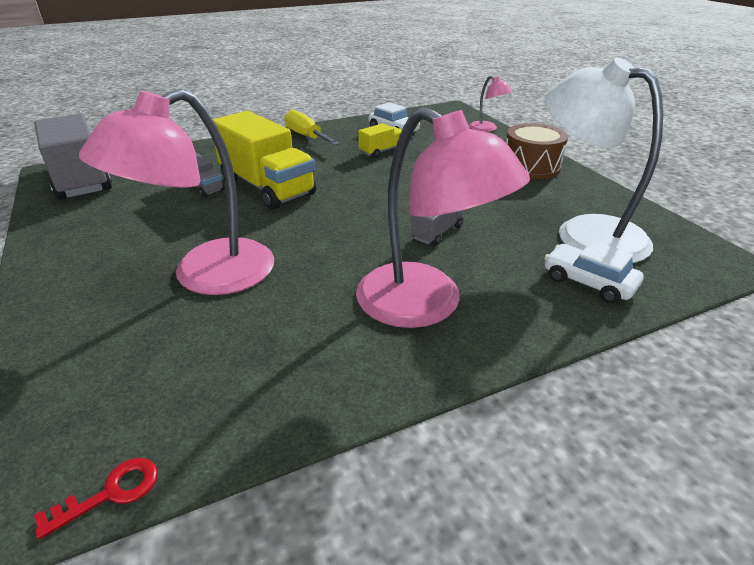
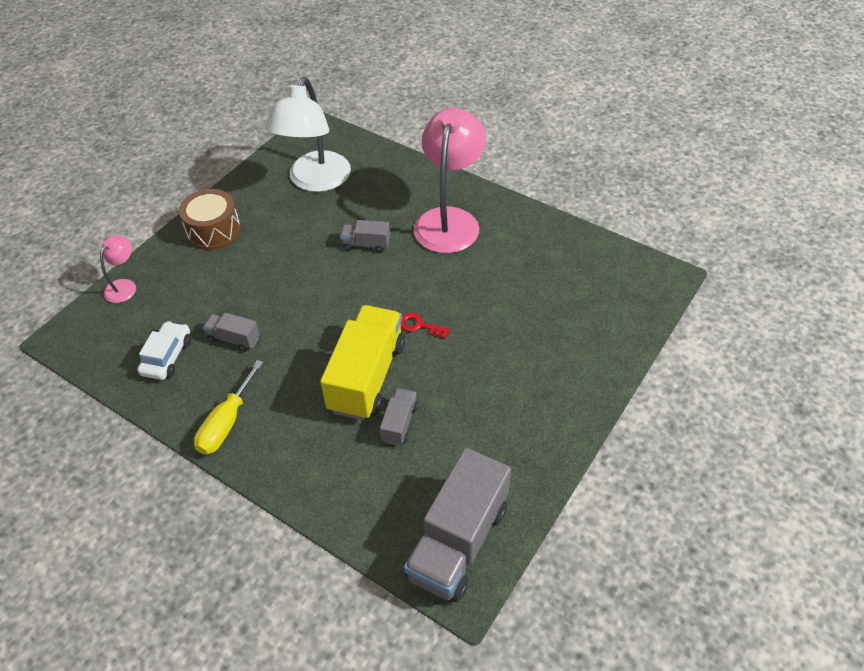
camera: 120 degrees left, 15 degrees up
red key [34,458,158,539] -> red key moved to [401,313,450,339]
pink lamp [79,89,274,295] -> none
yellow truck [358,123,402,158] -> grey truck [203,313,260,352]
white car [544,240,644,304] -> none

